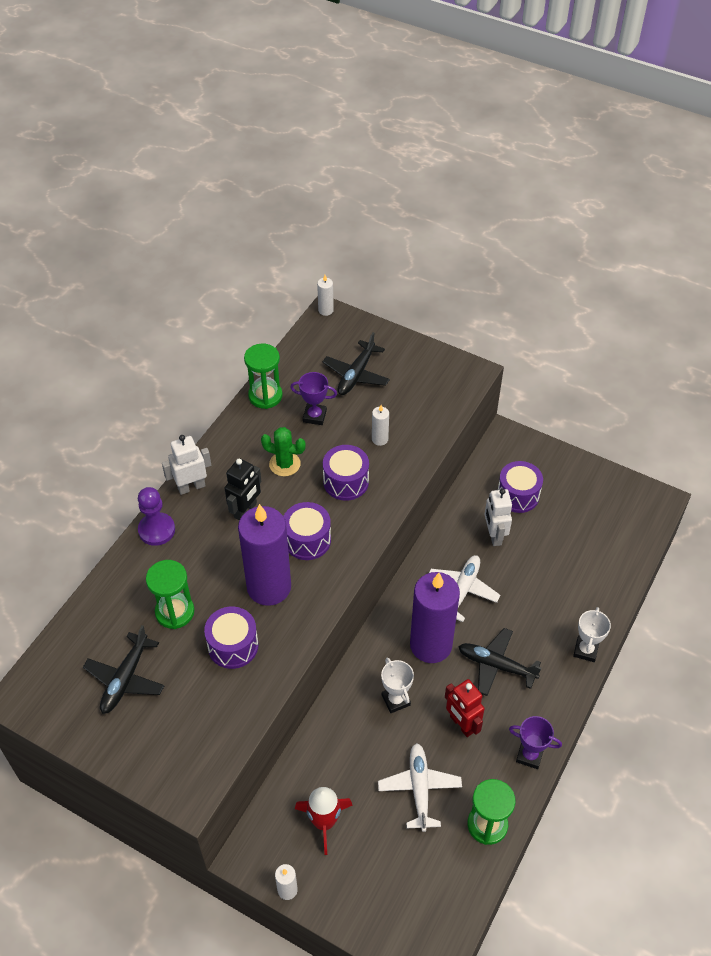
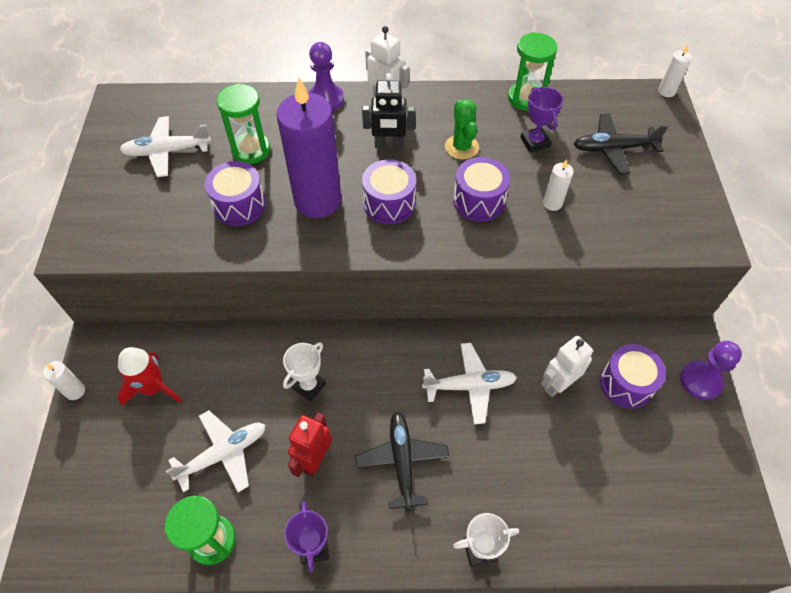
camera: 60 degrees right, 5 degrees up
black plane [83,625,165,714] -> white plane [120,116,211,177]
purple candle [410,572,460,663] -> none
none -> purple pawn [680,341,742,400]

